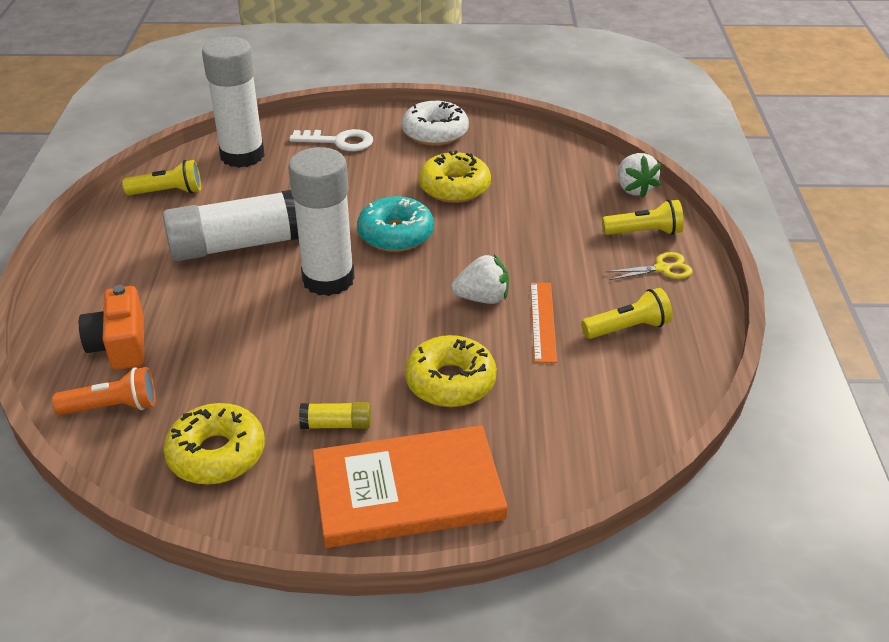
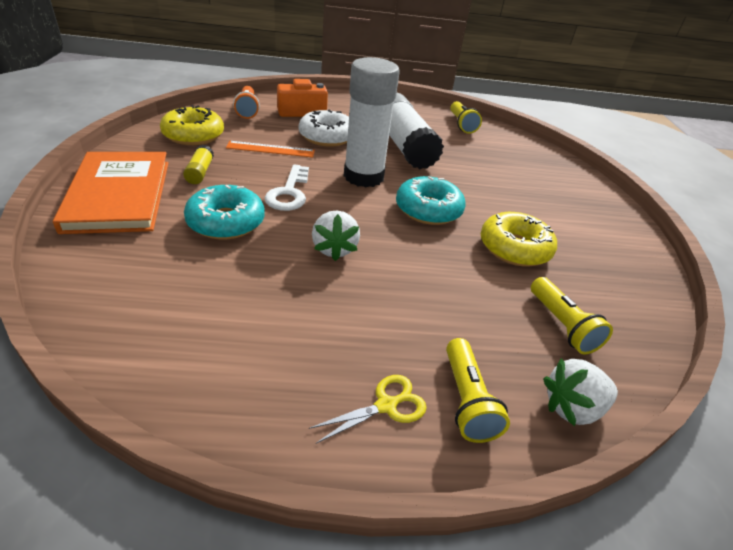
camera: 85 degrees right, 0 degrees up
white glue stick [202,37,265,168] -> none
white key [289,129,373,151] -> white key moved to [265,164,309,211]
white donut [402,101,469,146] -> white donut moved to [299,110,349,147]
yellow donut [405,335,497,407] -> turquoise donut [184,185,265,239]
orange ruler [530,282,557,363] -> orange ruler moved to [226,141,315,158]
yellow flashlight [581,288,673,339] -> yellow flashlight moved to [531,277,613,354]
yellow scissors [605,252,693,280] -> yellow scissors turned 105 degrees counterclockwise [309,375,427,443]

